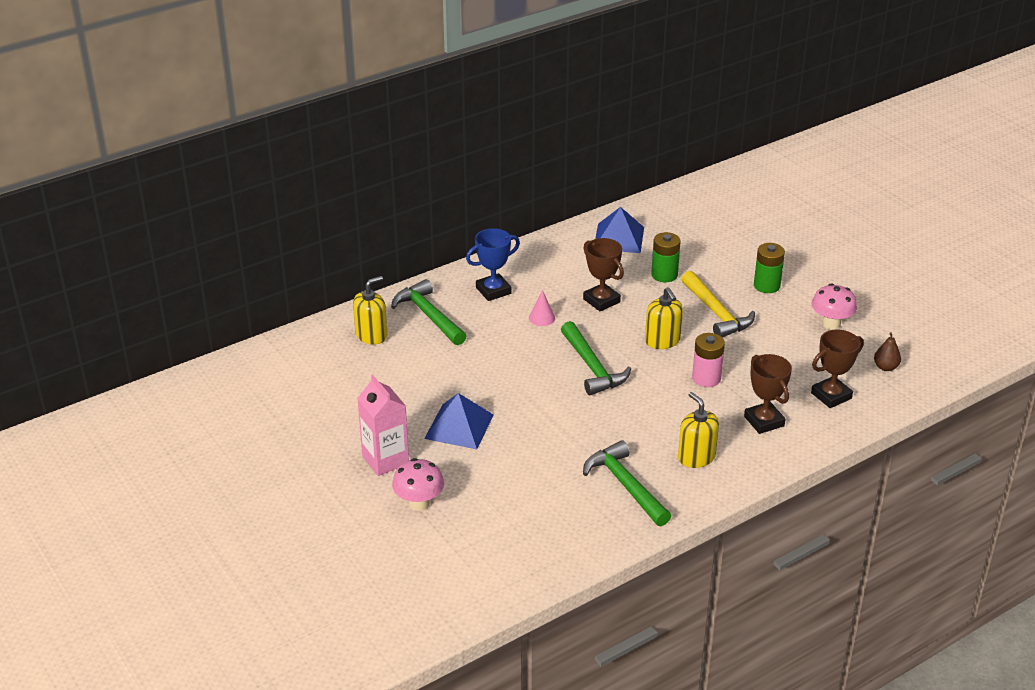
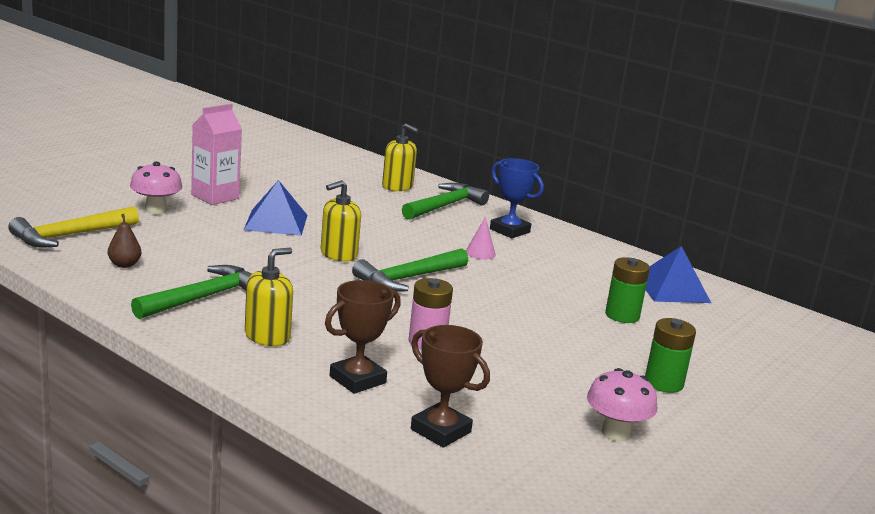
camera: 70 degrees right, 15 degrees down
brown trophy [583,238,624,311] -> none
yellow soap dispenser [645,287,683,349] -> yellow soap dispenser moved to [321,180,361,262]
yellow hammer [681,271,755,338] -> yellow hammer moved to [8,206,139,248]
brown pear [874,332,901,371] -> brown pear moved to [108,214,141,268]

